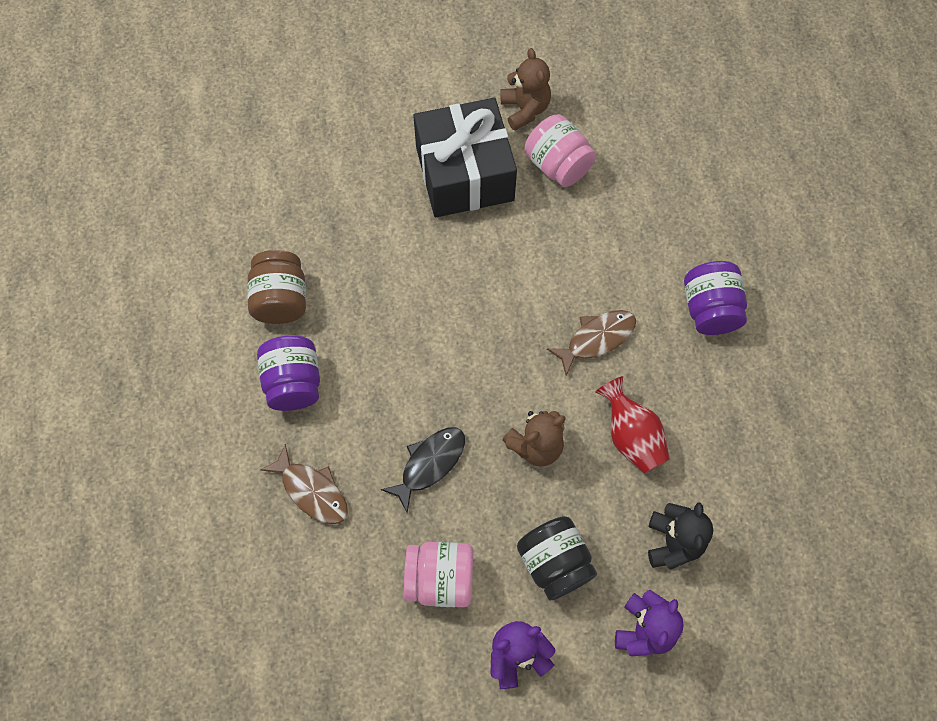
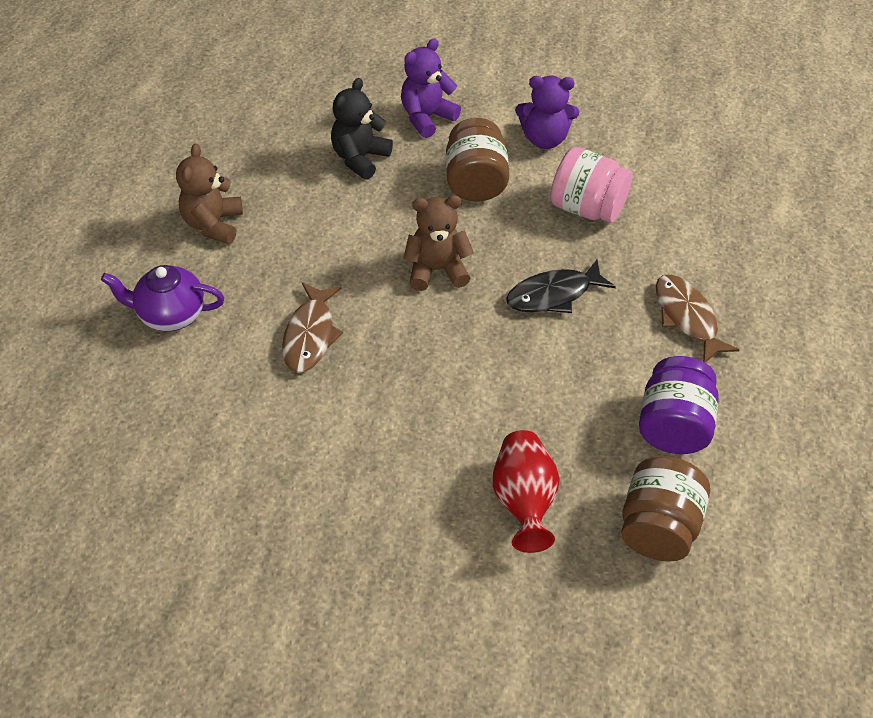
camera: 155 degrees left, 15 degrees down
black gift [413,98,517,217] -> none
brown teddy bear [500,48,551,131] -> brown teddy bear moved to [176,144,243,244]
black jar [517,516,597,601] -> brown jar [446,118,509,201]
pink jar [524,114,596,187] -> none
brown fish [547,310,636,376] -> brown fish turned 75 degrees counterclockwise [282,282,343,373]
red vase [595,376,670,473] -> red vase moved to [493,430,560,553]
purple jar [684,261,747,335] -> purple teapot [101,265,224,331]

